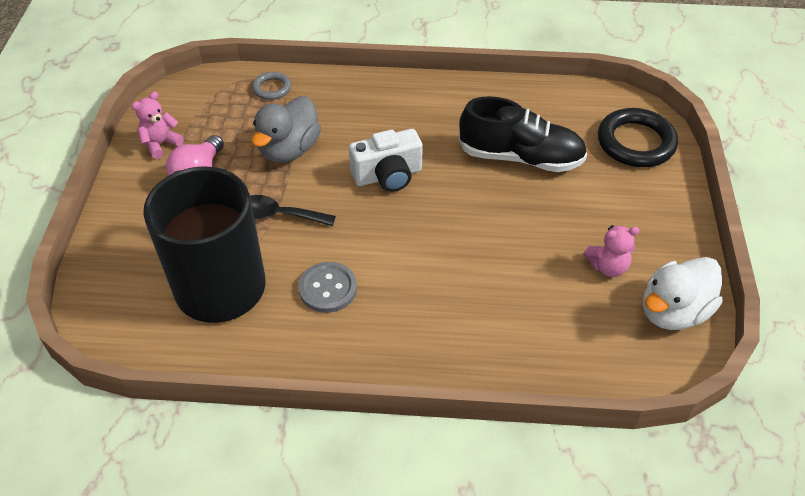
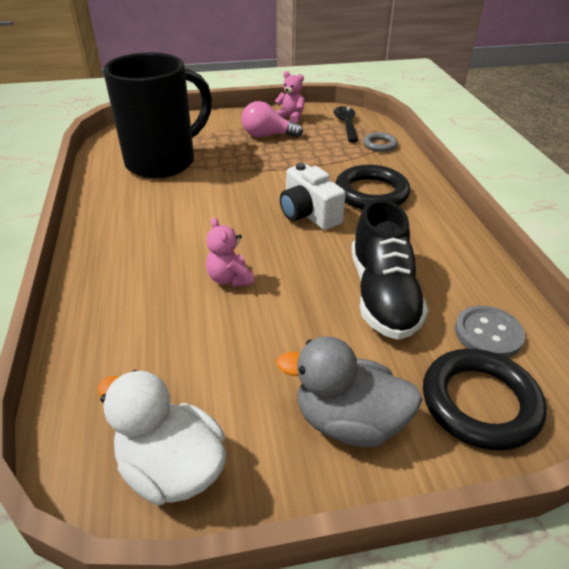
camera: 75 degrees right, 10 degrees down
black spoon [250,195,336,226] -> black spoon moved to [334,106,359,142]
grey duck [252,96,321,163] -> grey duck moved to [276,336,423,447]
grey button [298,262,357,313] -> grey button moved to [455,306,525,358]
pink teddy bear [583,225,639,277] -> pink teddy bear moved to [206,218,254,287]
none -> black ring [335,165,410,209]

